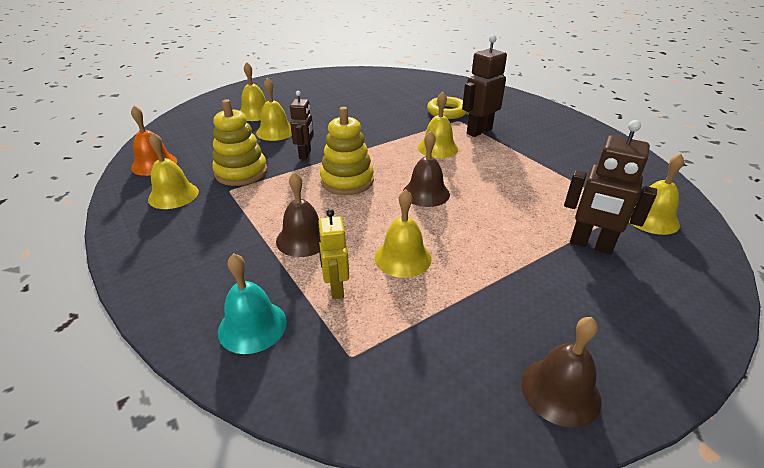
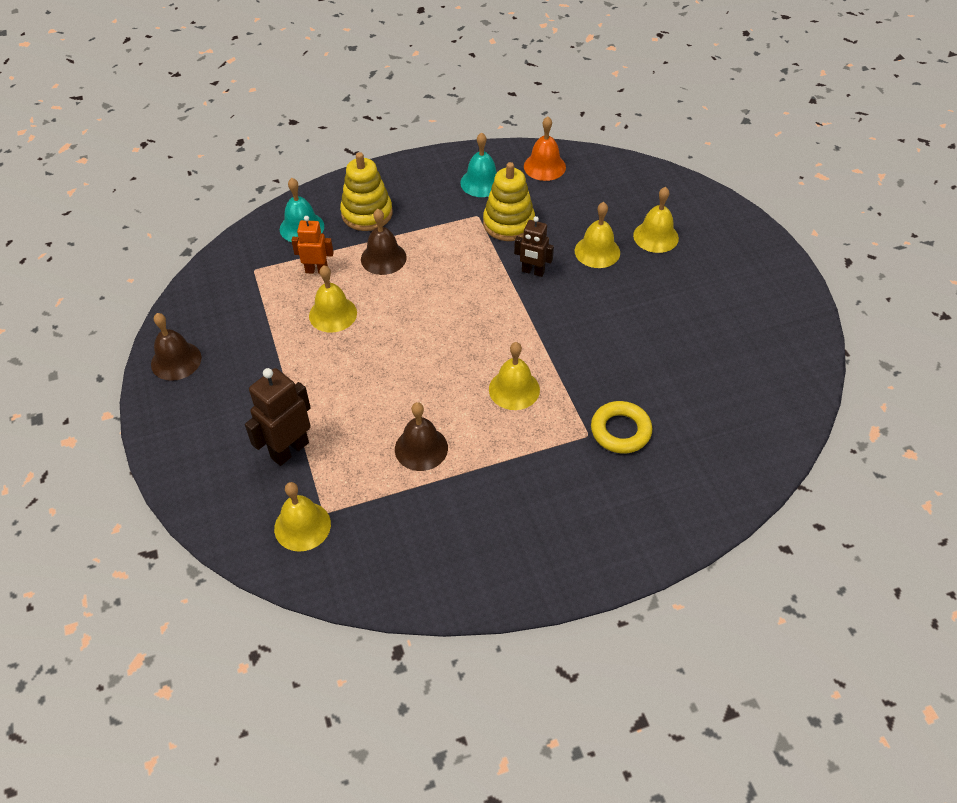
camera: 105 degrees right, 15 degrees up
yellow bell [148,133,199,209] -> turquoise bell [460,132,497,197]
yellow robot [317,209,349,299] -> orange robot [291,216,334,274]
yellow stacking toy [320,107,374,195] -> yellow stacking toy moved to [340,152,393,231]
brown bell [403,131,450,207] -> brown bell moved to [395,402,448,471]
brown robot [462,35,507,137] -> none

